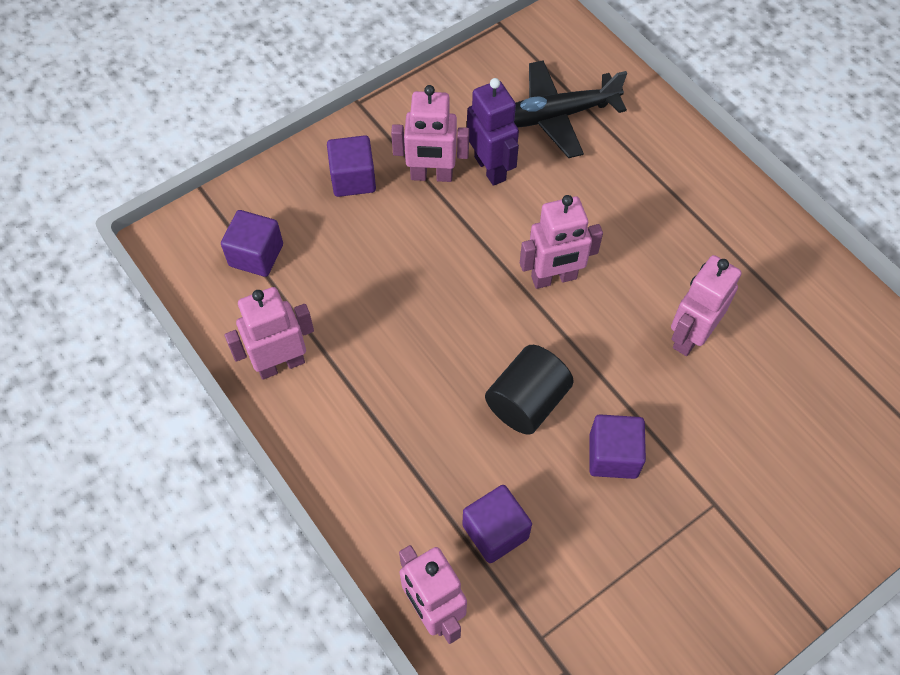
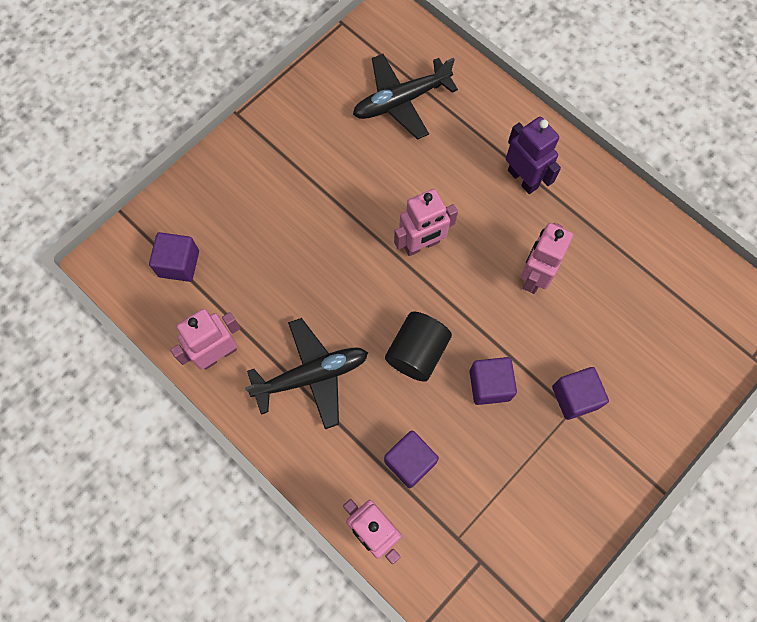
camera: 10 degrees left, 10 degrees up
purple cube [327,135,376,197] -> purple cube moved to [552,367,609,420]
pink robot [391,85,469,182] -> none
purple robot [467,78,519,186] -> purple robot moved to [506,117,561,194]
none -> black plane [245,318,368,429]

